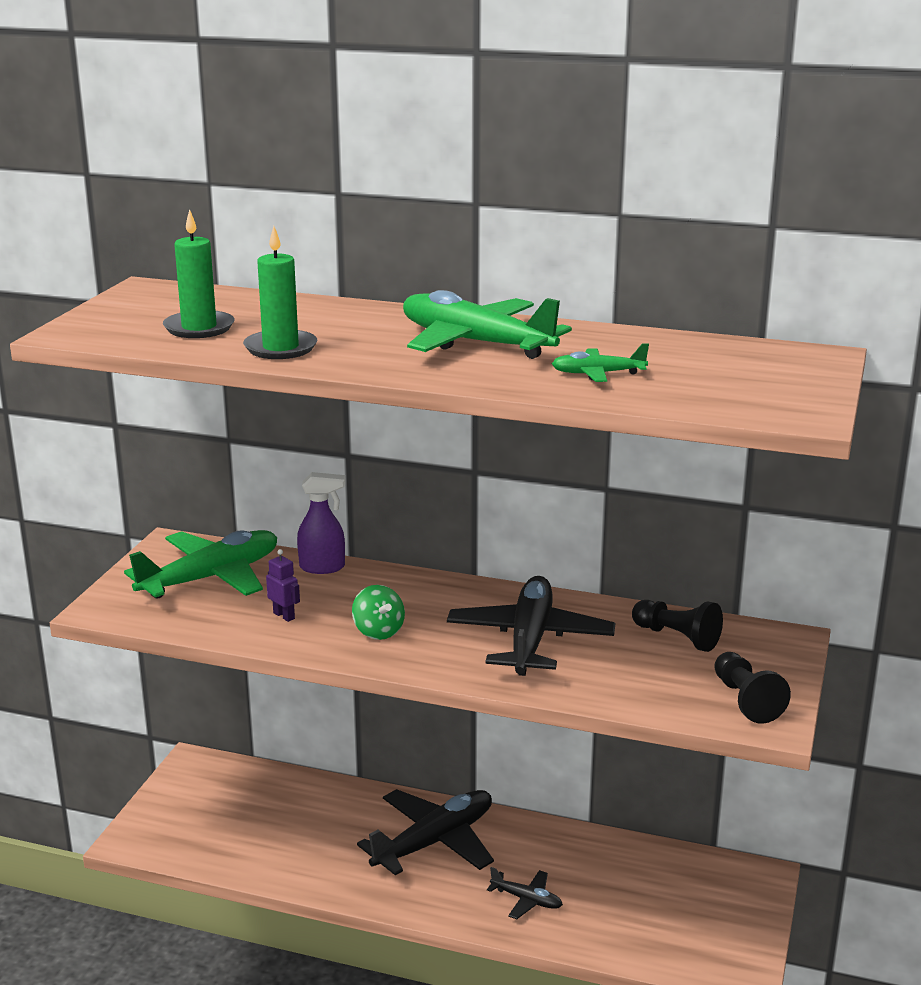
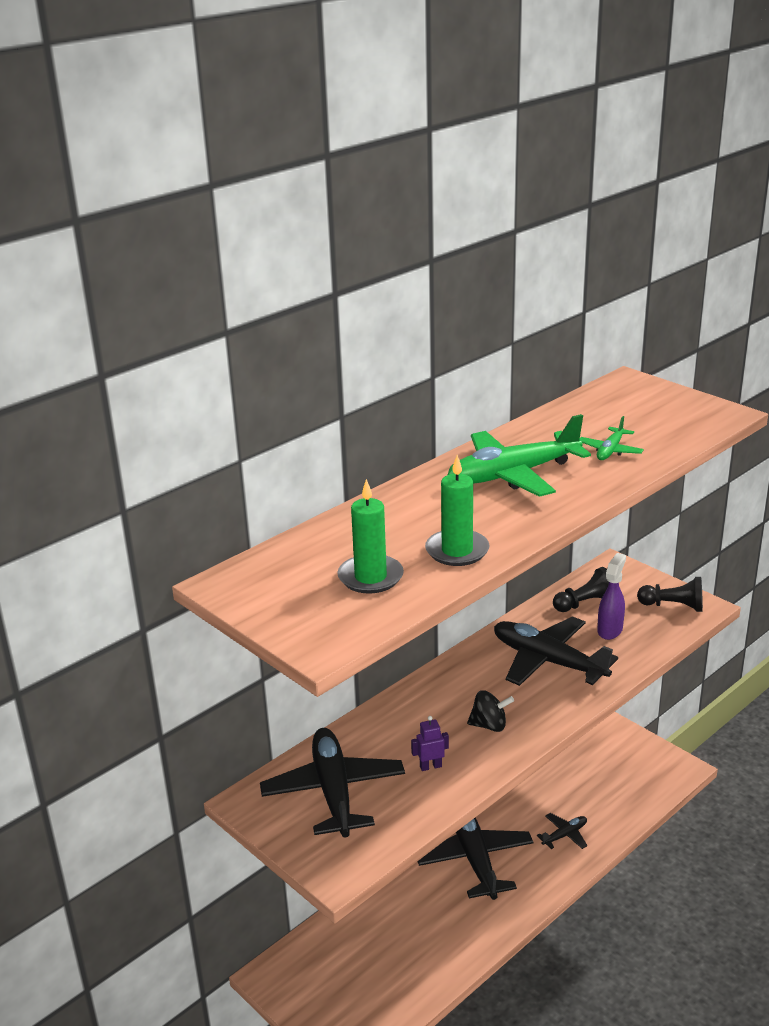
camera: 60 degrees left, 5 degrees up
green plane [124,530,277,599] -> black plane [260,728,405,837]
purple spray bottle [297,472,346,574] -> purple spray bottle moved to [597,553,626,640]
green spinning top [352,585,405,640] -> black spinning top [467,690,514,732]

